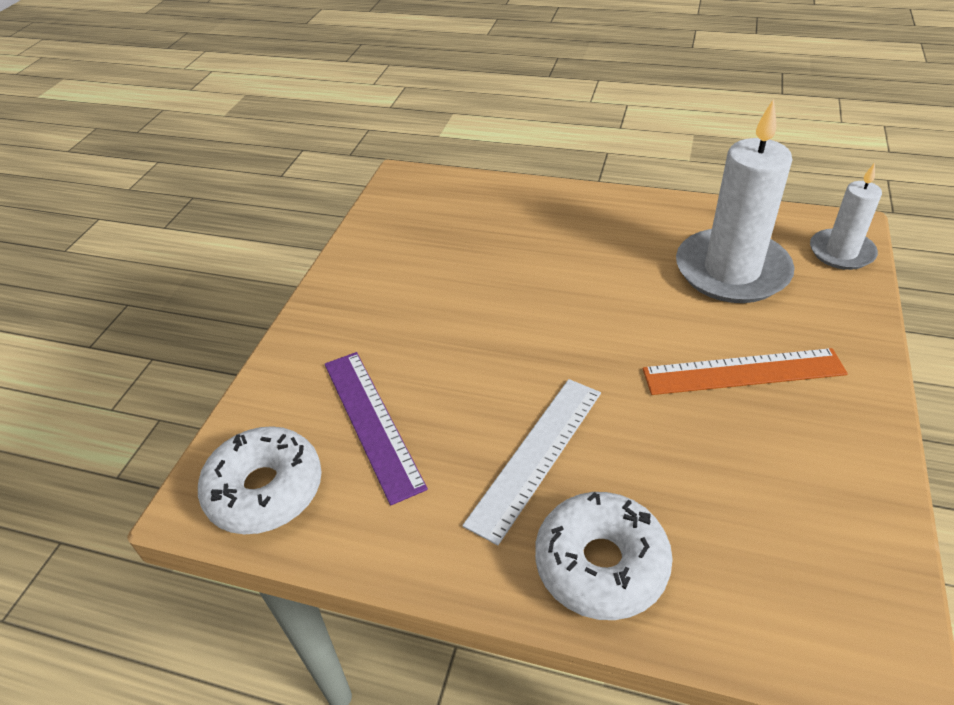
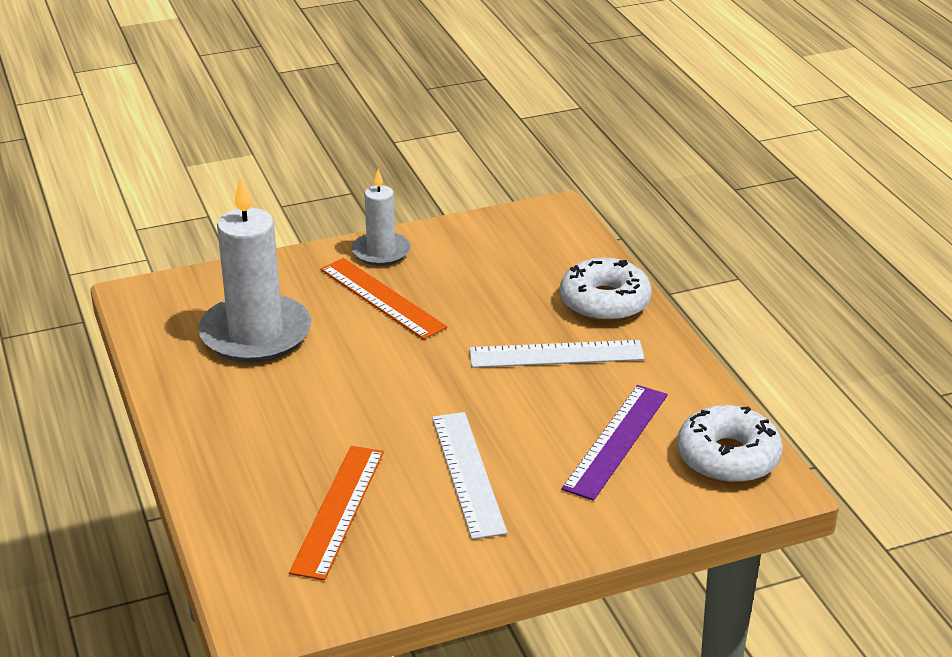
camera: 130 degrees left, 10 degrees down
white candle [810,163,882,270] -> white candle moved to [352,169,411,266]
none -> orange ruler [289,446,384,580]
none -> white ruler [432,412,507,540]

